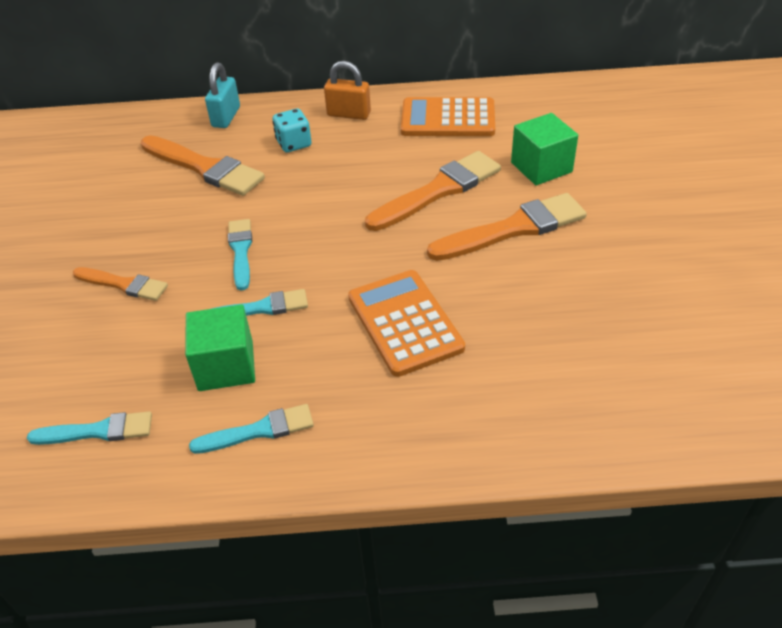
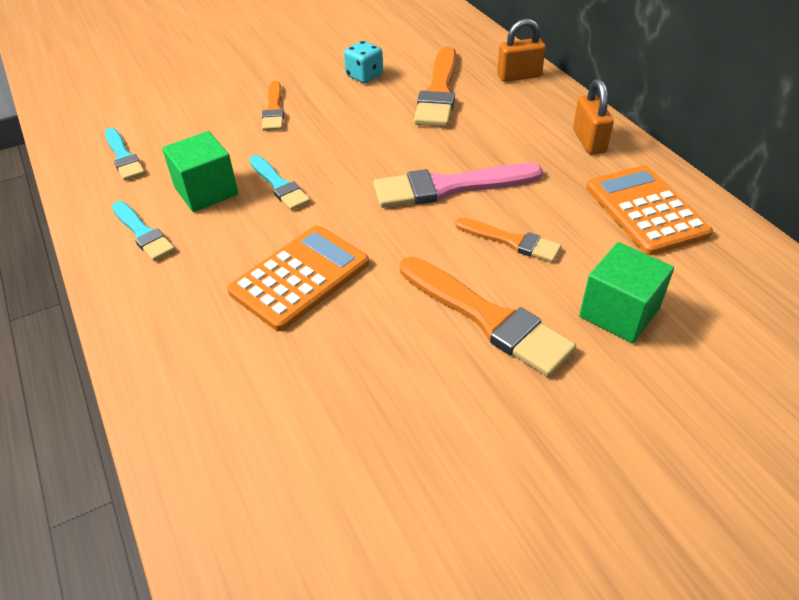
camera: 65 degrees right, 0 degrees up
turquoise padlock [205,62,240,128] -> orange padlock [497,19,546,82]
turquoise brush [228,219,252,291] -> none
turquoise dice [273,109,312,152] -> turquoise dice moved to [344,41,383,83]
orange brush [365,151,501,231] -> orange brush [455,217,562,262], size x0.59
none -> pink brush [373,163,543,208]

